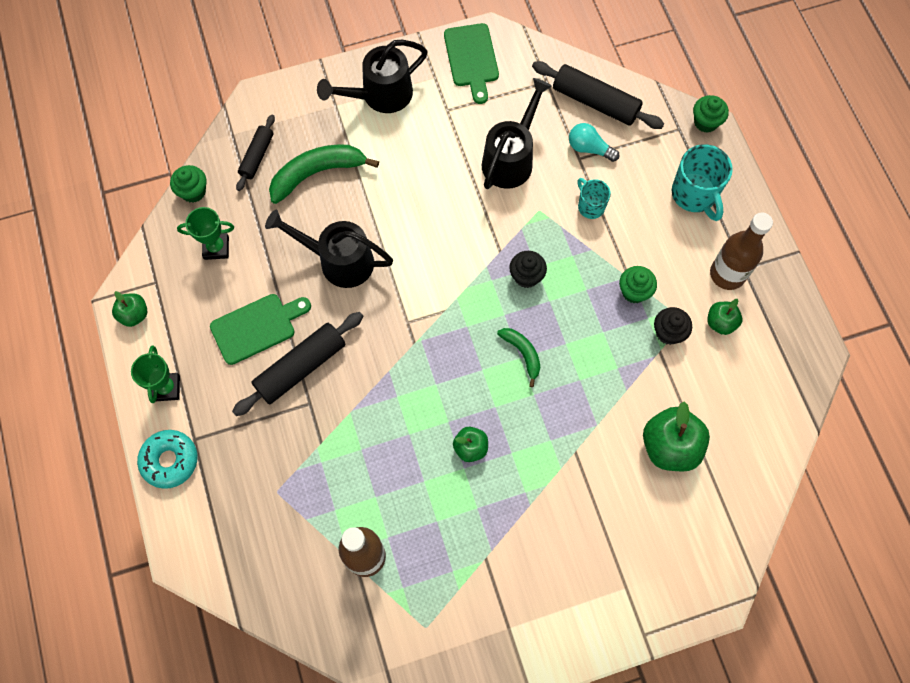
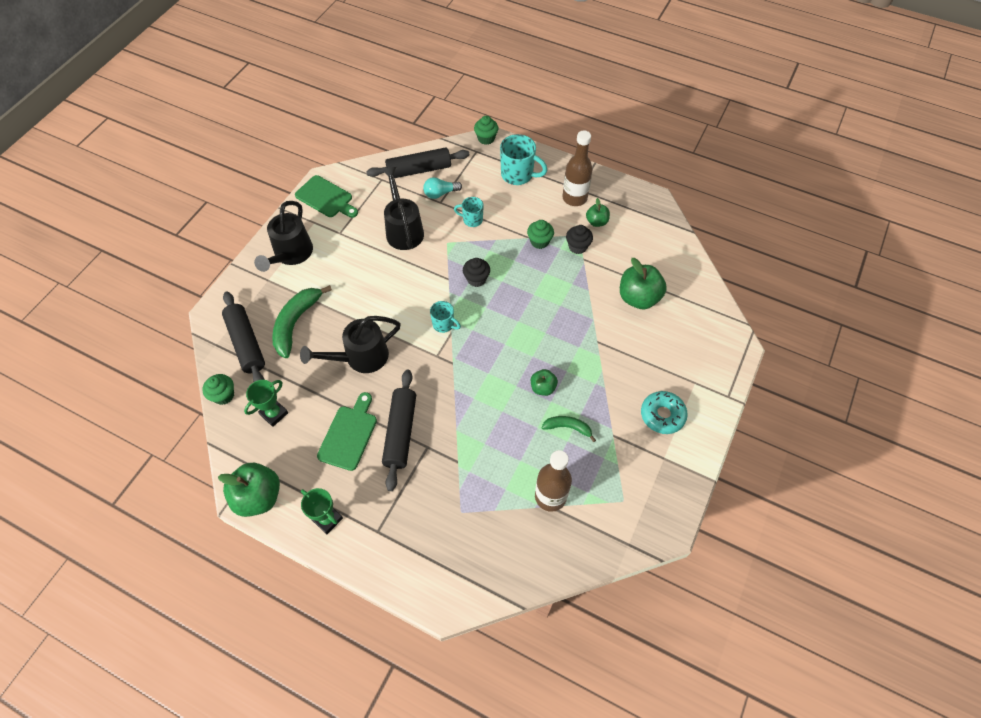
camera: 45 degrees left, 10 degrees down
green apple [112,291,148,327] -> green apple [218,463,280,517], size x1.81
turquoise donut [137,430,198,489] -> turquoise donut moved to [641,391,688,434]
black rolling pin [236,115,275,191] -> black rolling pin [222,291,265,382], size x1.65
green banana [497,328,541,387] -> green banana moved to [541,416,596,442]
none -> turquoise mug [430,301,461,333]

